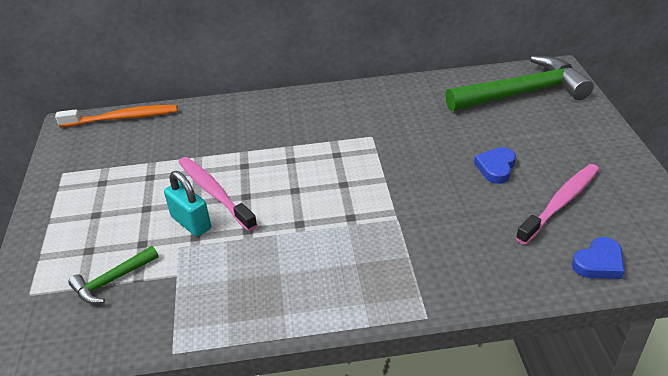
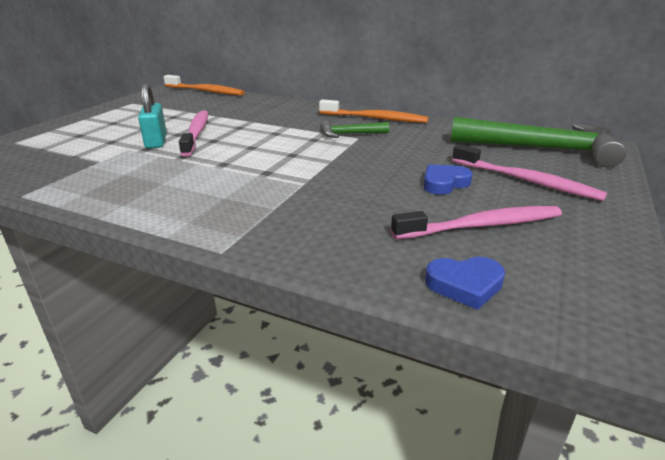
camera: 30 degrees right, 10 degrees down
green hammer [68,246,158,304] -> green hammer moved to [320,120,389,138]
none -> orange toothbrush [319,99,428,123]
none -> pink toothbrush [452,144,607,201]

